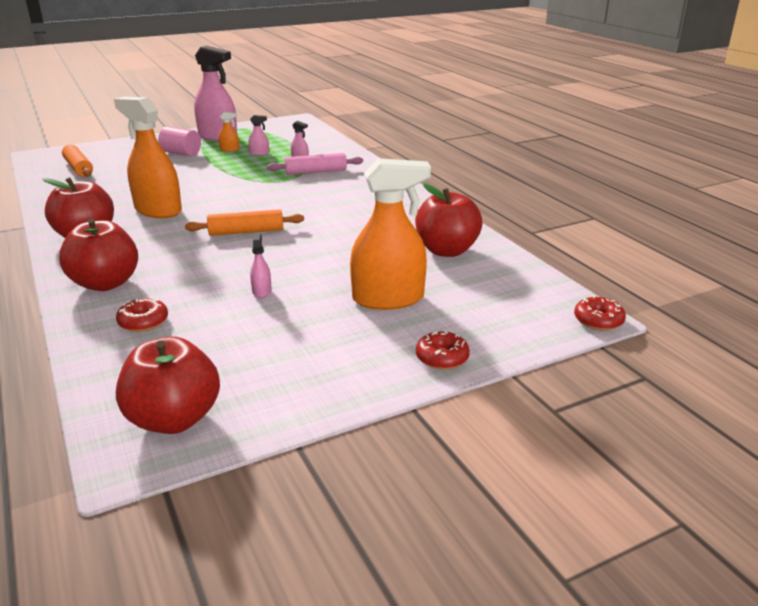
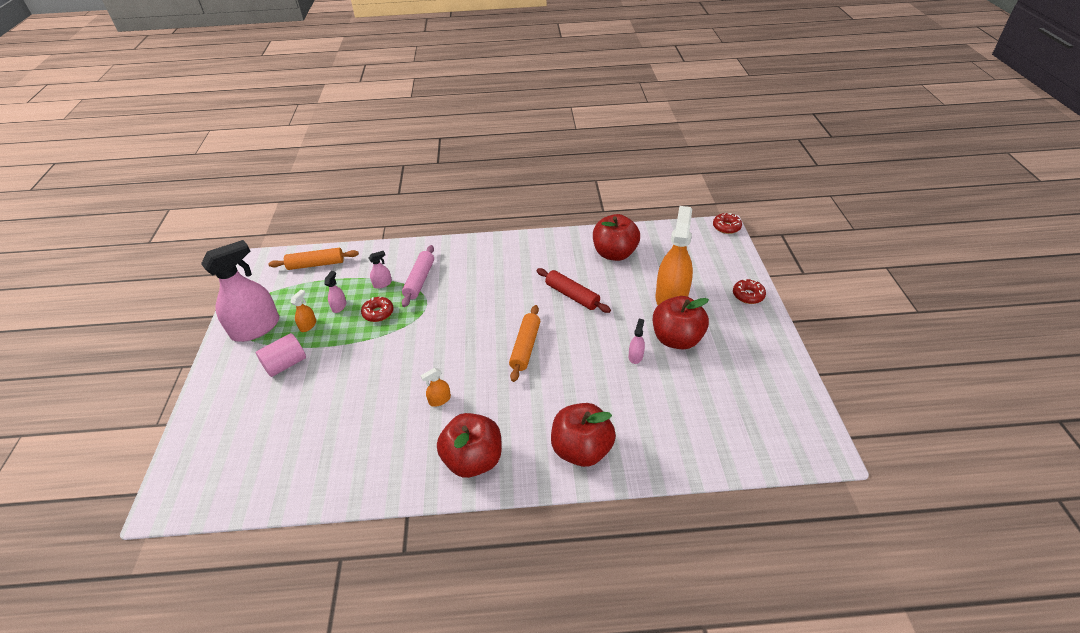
camera: 65 degrees left, 15 degrees up
orange rolling pin [62,145,93,177] -> orange rolling pin moved to [269,248,359,270]
orange spray bottle [114,97,182,218] -> orange spray bottle [421,368,451,407], size x0.42
red donut [116,297,168,332] -> red donut moved to [361,297,394,322]
red apple [116,336,220,434] -> red apple moved to [653,296,709,350]
pink spray bottle [250,234,272,298] -> pink spray bottle turned 90 degrees clockwise [629,319,645,364]
none -> red rolling pin [537,268,611,313]

